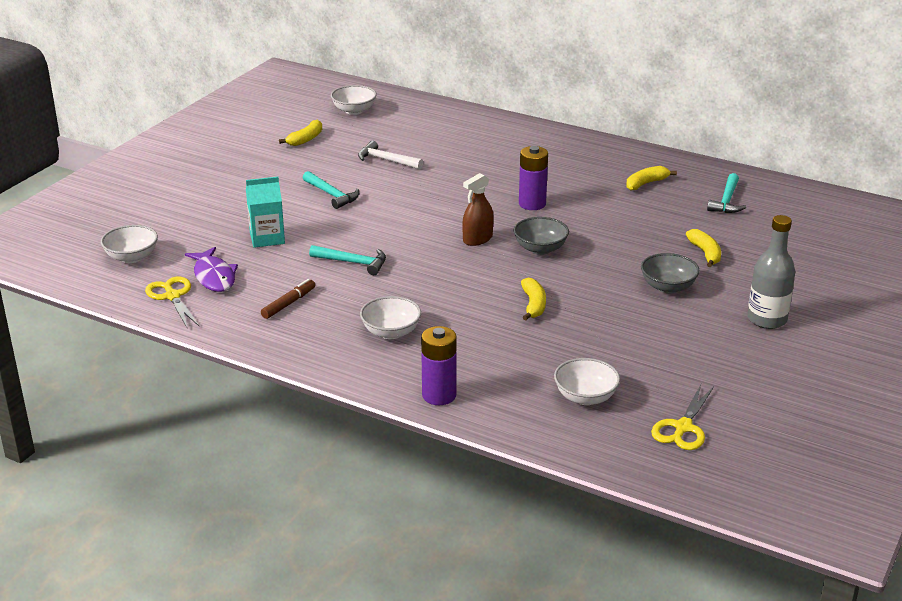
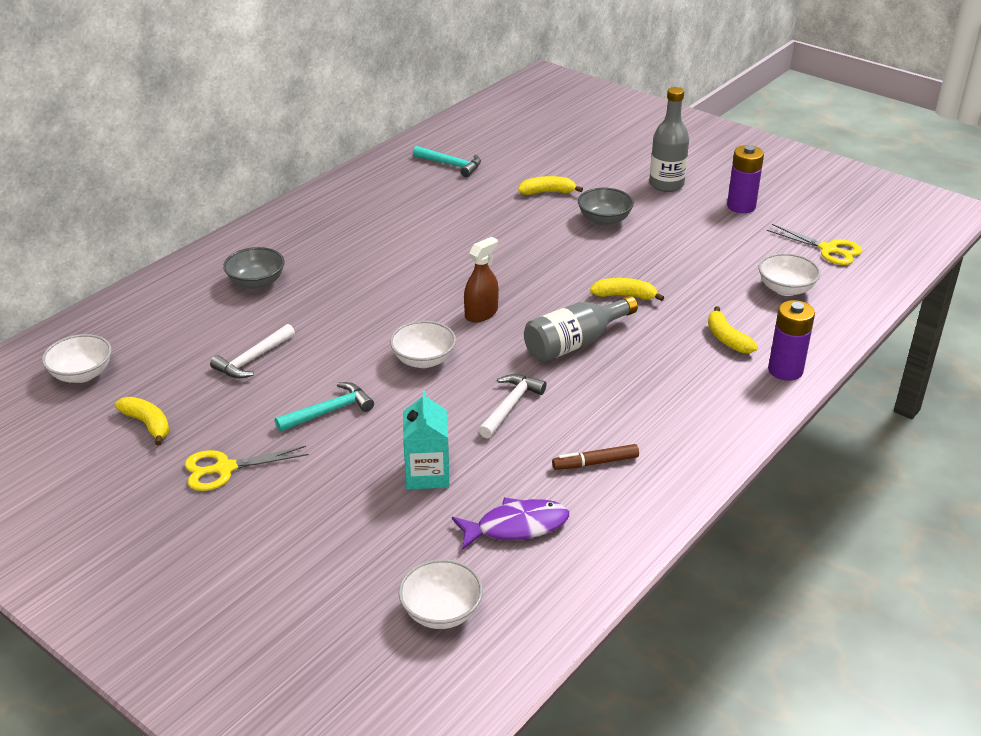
camera: 80 degrees left, 5 degrees up
yellow scissors [145,276,200,329] -> yellow scissors moved to [185,446,309,491]
brown marker [261,279,315,319] -> brown marker turned 60 degrees counterclockwise [552,444,639,470]
turquoise hammer [309,245,386,275] -> white hammer [478,374,547,439]
white bowl [360,296,421,339] -> white bowl moved to [390,321,456,368]
brown spray bottle [462,173,494,246] -> brown spray bottle turned 105 degrees counterclockwise [464,237,499,323]
grey bowl [514,217,569,255] -> grey bowl moved to [223,247,285,290]
purple battery [519,146,548,210] -> purple battery moved to [727,145,764,213]
yellow banana [626,166,677,190] -> yellow banana moved to [708,306,758,353]
none -> grey bottle [524,295,638,362]

